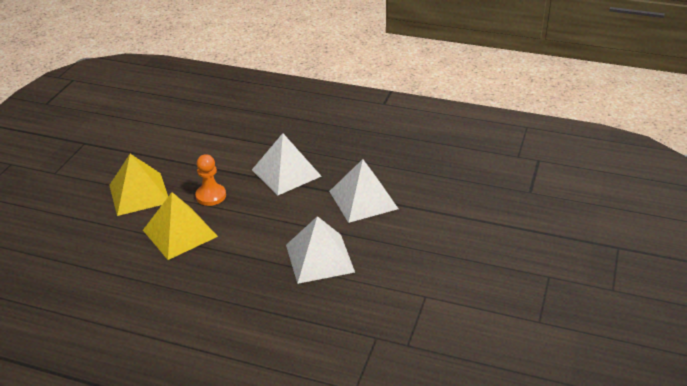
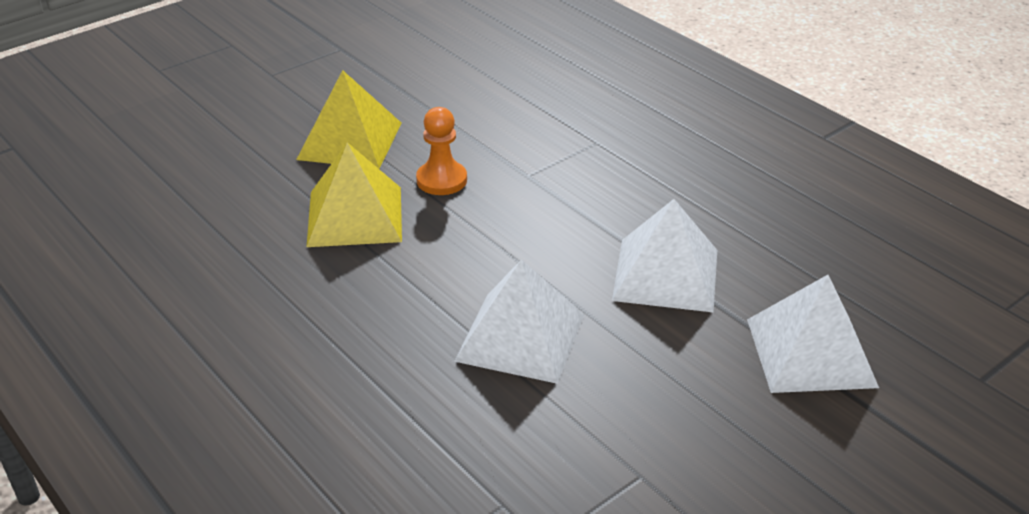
camera: 30 degrees right, 0 degrees up
white pyramid [252,133,322,195] -> white pyramid moved to [747,275,879,393]

